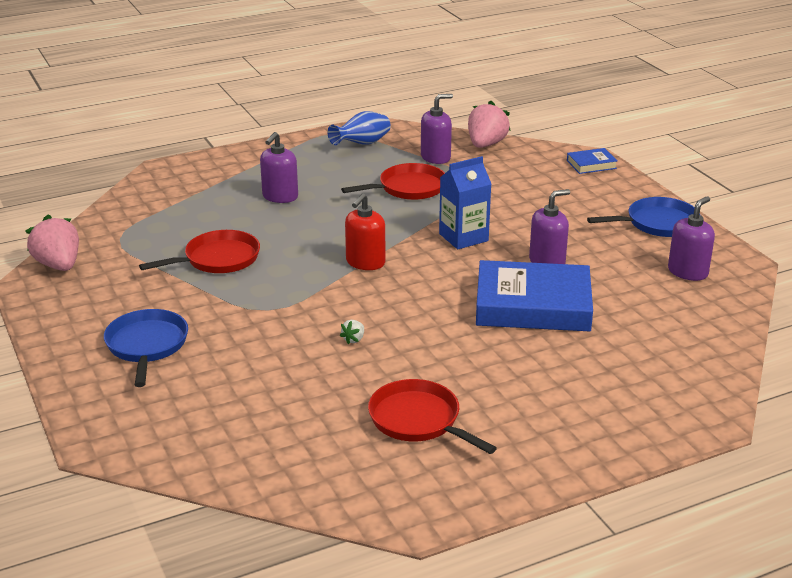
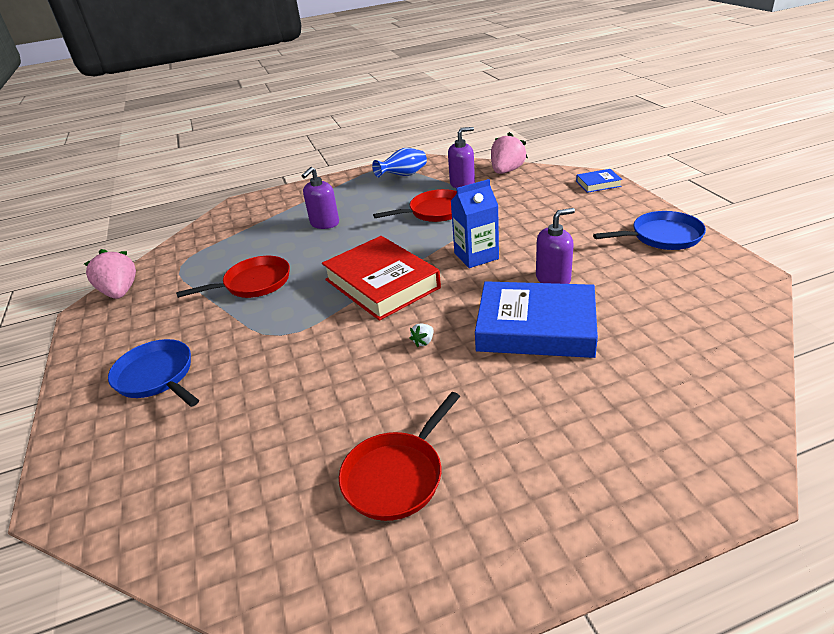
camera: 10 degrees right, 5 degrees up
blue pan [104,309,188,387] -> blue pan turned 45 degrees counterclockwise [108,339,199,407]
white strawberry [340,320,364,344] -> white strawberry moved to [409,323,434,347]
red soap dispenser [345,193,385,270] -> red book [322,236,441,321]
red pan [368,379,497,454] -> red pan turned 105 degrees counterclockwise [339,392,460,521]
purple soap dispenser [668,196,715,281] -> none

